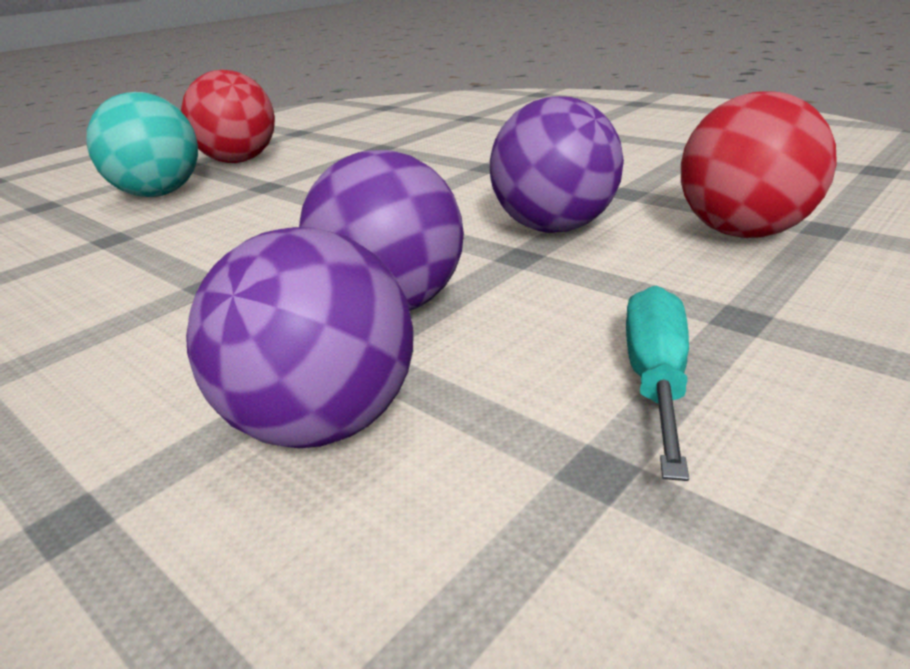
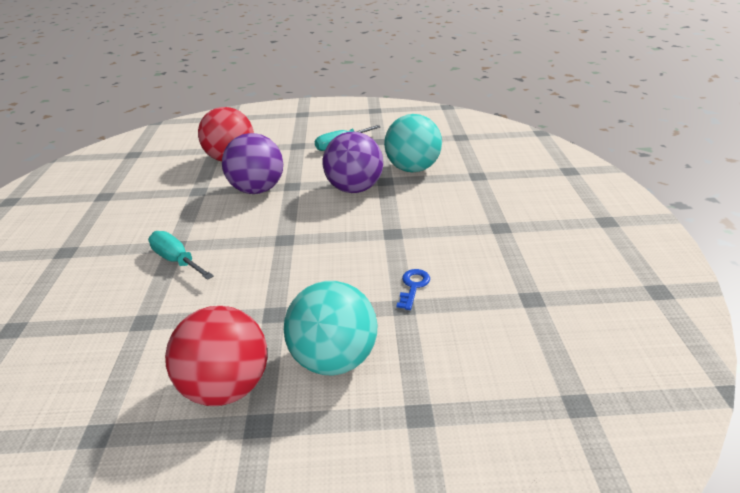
camera: 135 degrees left, 5 degrees up
purple ball [186,227,414,448] -> turquoise ball [384,114,442,172]
none -> turquoise screwdriver [148,231,214,280]
none -> blue key [397,269,430,310]

